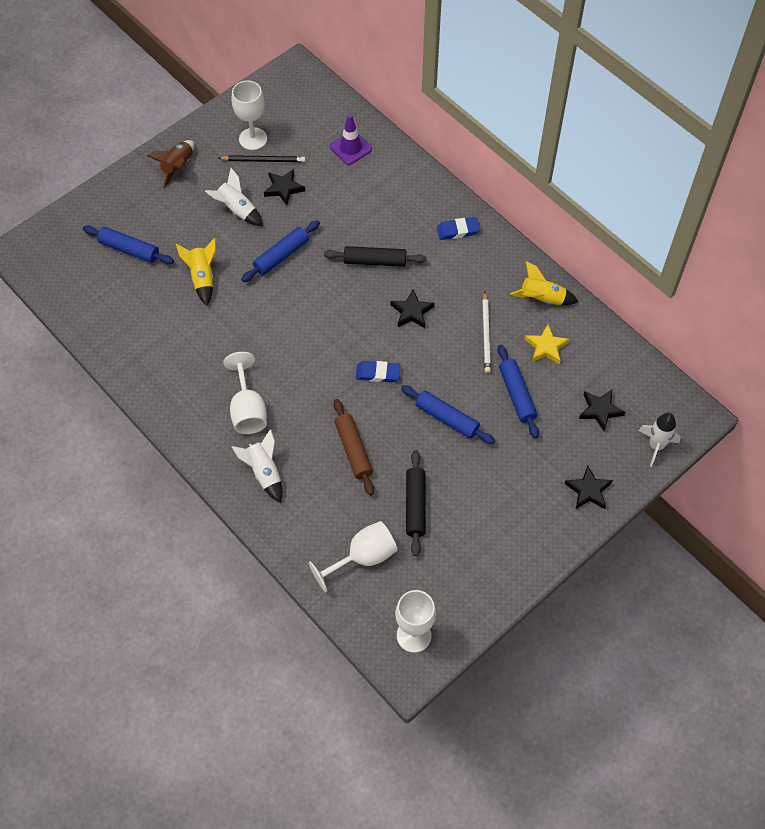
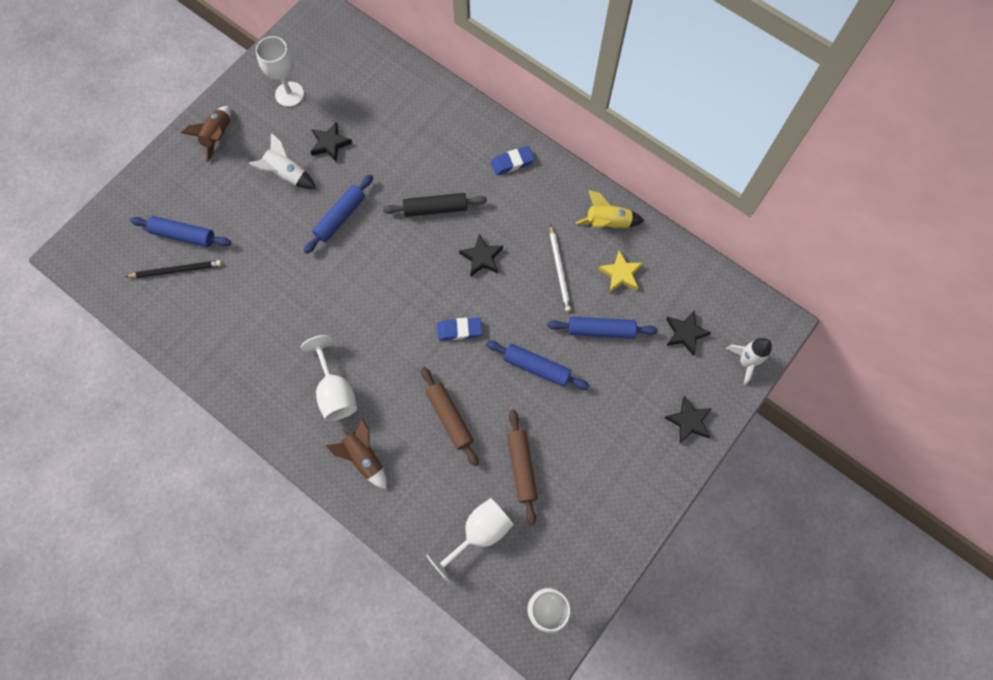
camera: 10 degrees left, 10 degrees up
yellow rocket [176,238,216,306] -> none
black pencil [218,155,306,162] -> black pencil moved to [125,260,222,278]
white rocket [232,429,283,503] -> brown rocket [325,418,387,489]
purple traffic cone [330,114,372,165] -> none
black rolling pin [406,450,426,556] -> brown rolling pin [507,410,538,525]
blue rolling pin [498,345,539,438] -> blue rolling pin turned 60 degrees counterclockwise [548,317,658,339]

